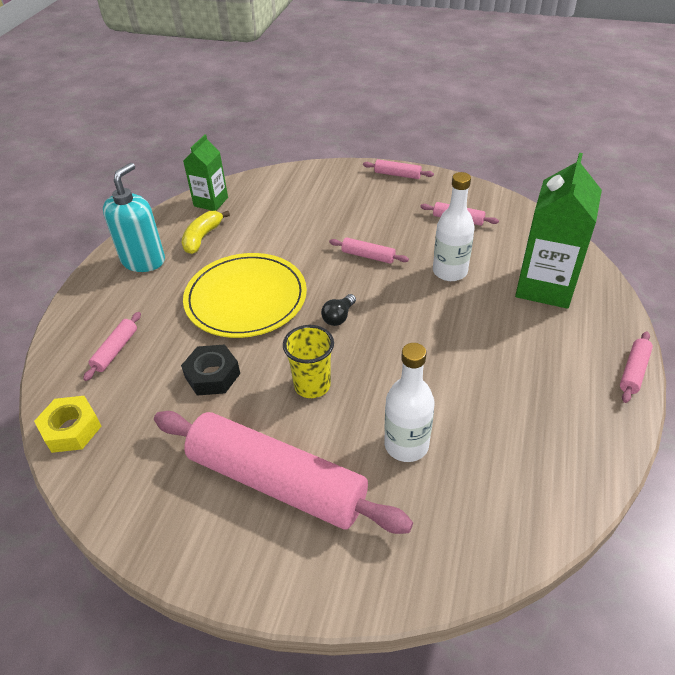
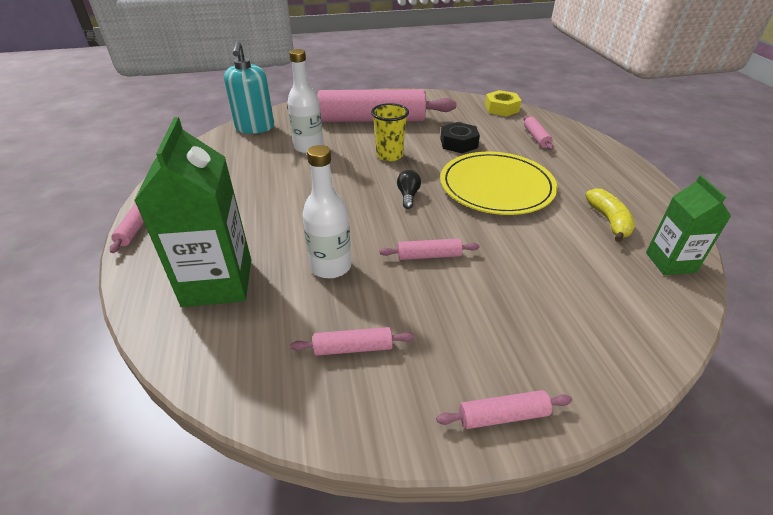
camera: 150 degrees right, 5 degrees down
turquoise soap dispenser [103,163,165,272] -> turquoise soap dispenser moved to [224,41,274,134]

